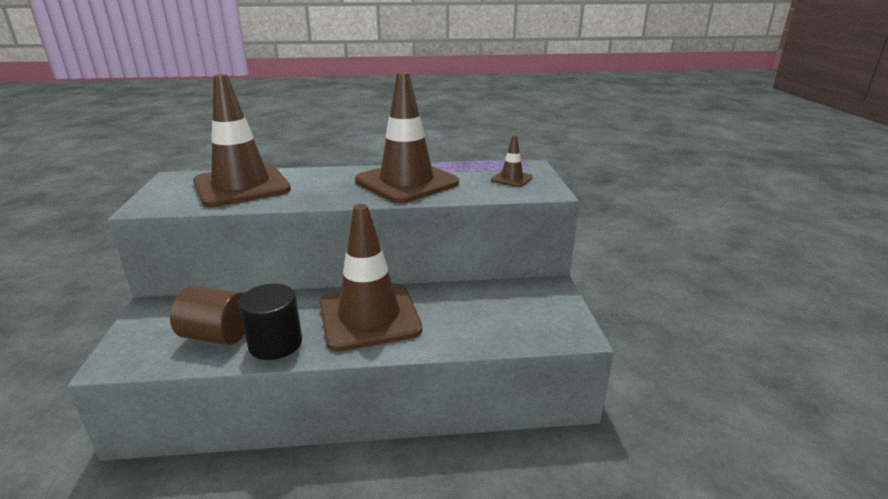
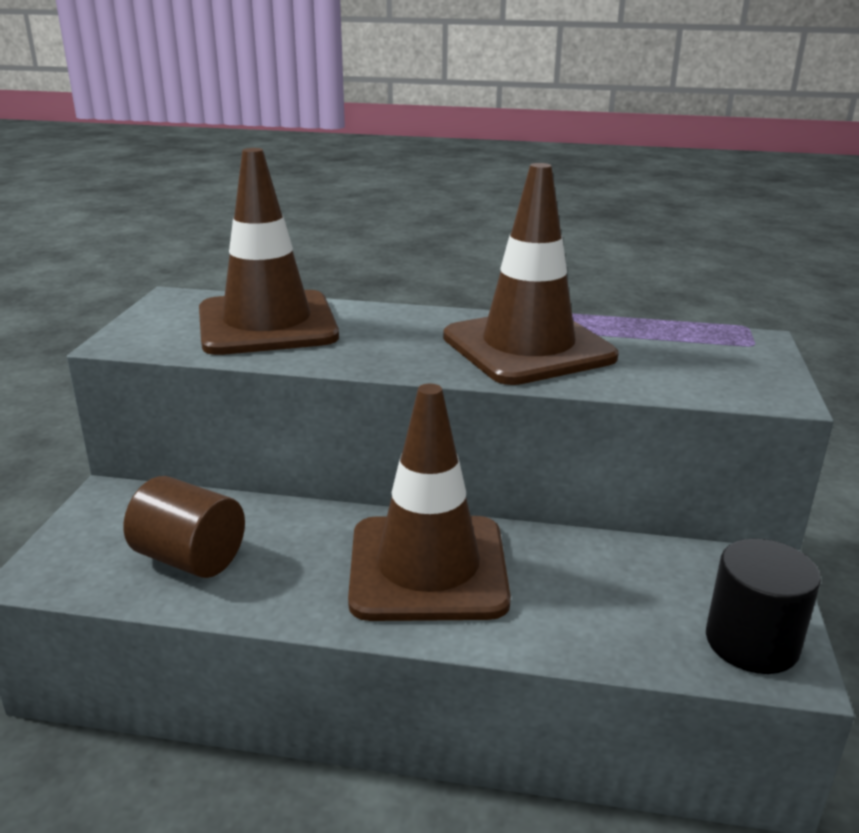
camera: 15 degrees right, 0 degrees up
black cylinder [238,284,302,360] -> black cylinder moved to [706,538,821,674]
brown traffic cone [491,135,533,187] -> none

